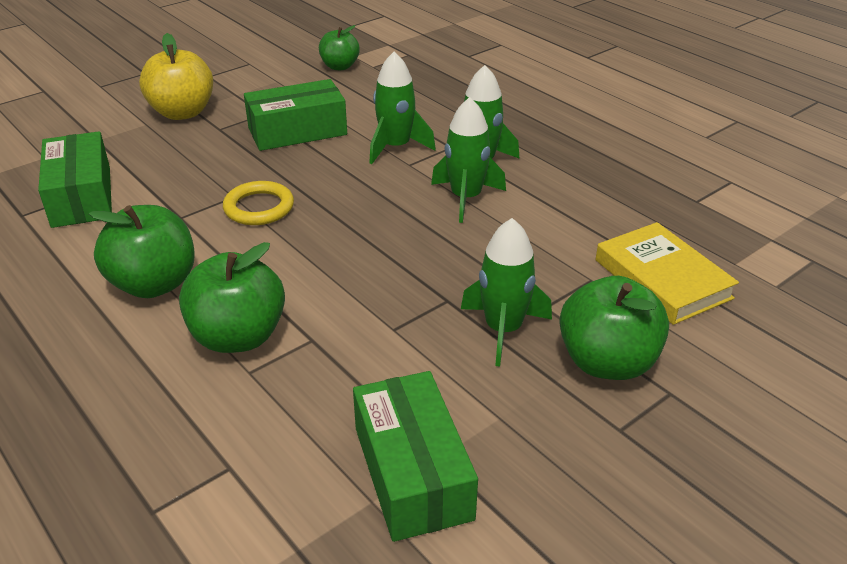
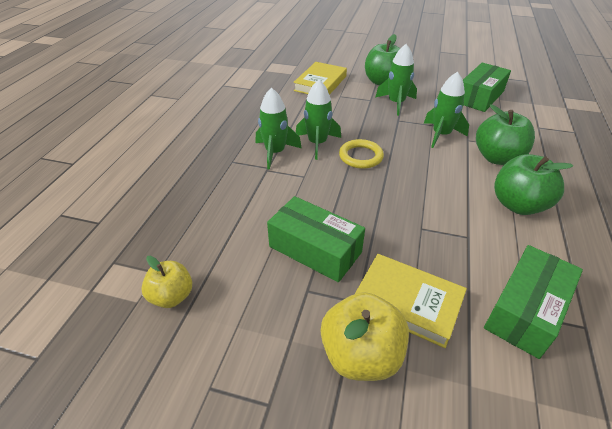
camera: 125 degrees left, 5 degrees up
yellow ring [223,181,294,225] -> yellow ring moved to [339,139,384,169]
green apple [319,25,360,70] -> yellow apple [141,256,192,308]
green rocket [369,52,436,164] -> green rocket moved to [424,72,469,148]
none -> yellow book [355,254,467,348]

